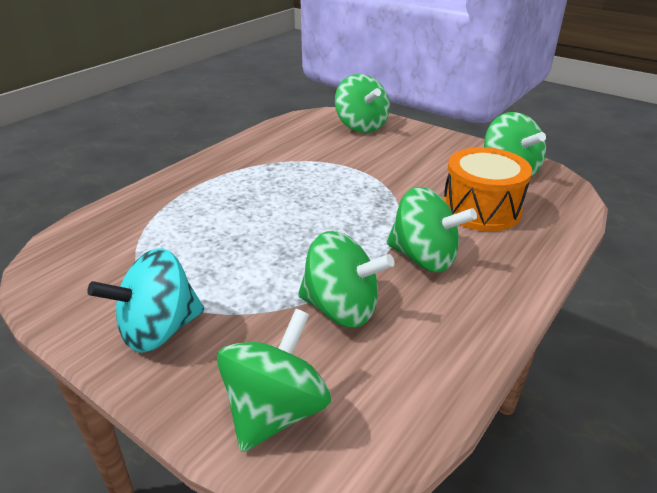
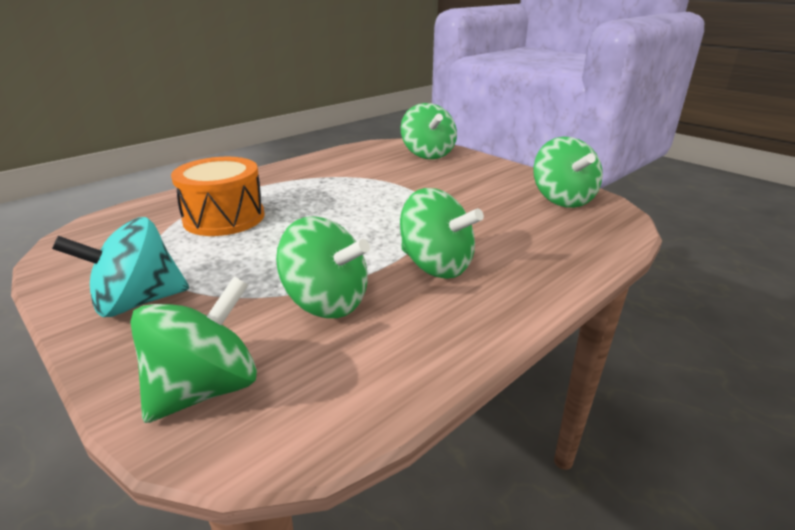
camera: 10 degrees right, 5 degrees down
orange drum [443,147,532,231] -> orange drum moved to [171,157,264,236]

